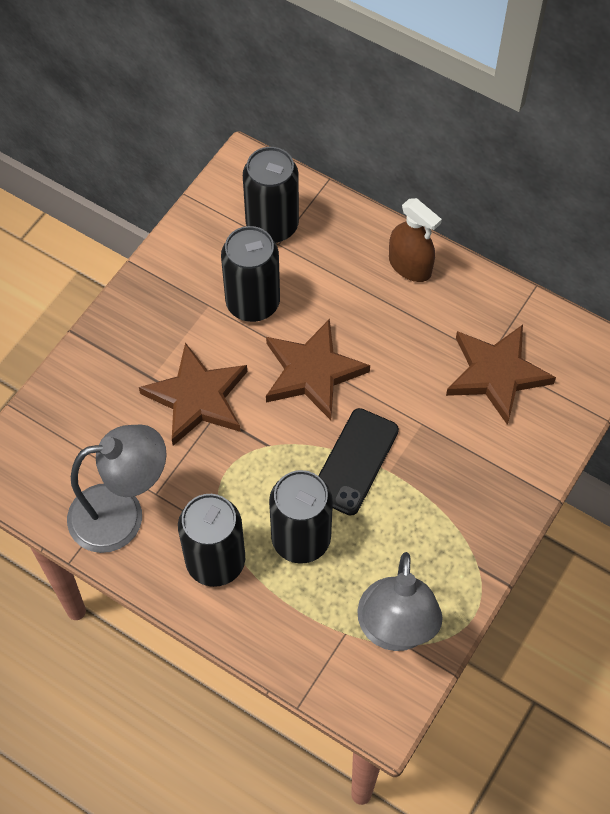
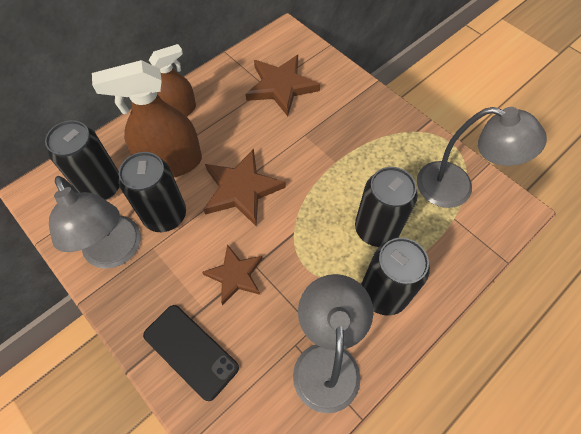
camera: 75 degrees left, 0 degrees up
brown star [139,343,247,446] -> brown star [202,244,262,305], size x0.66
black phone [318,408,399,516] -> black phone moved to [143,305,239,401]
none -> grey lamp [49,176,141,269]
none -> brown spray bottle [92,60,202,177]

